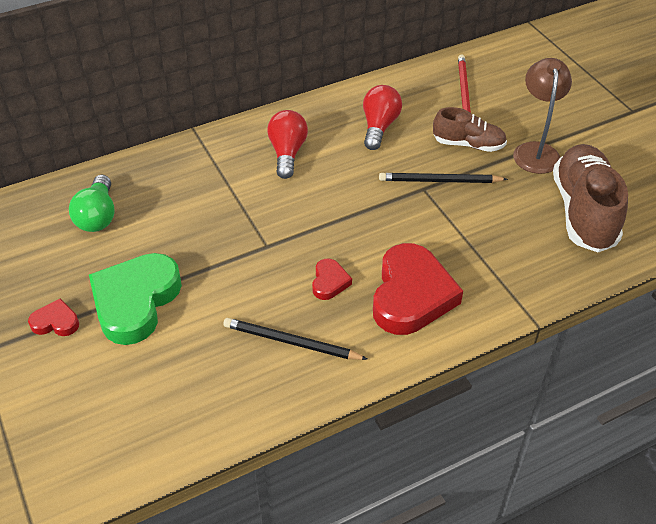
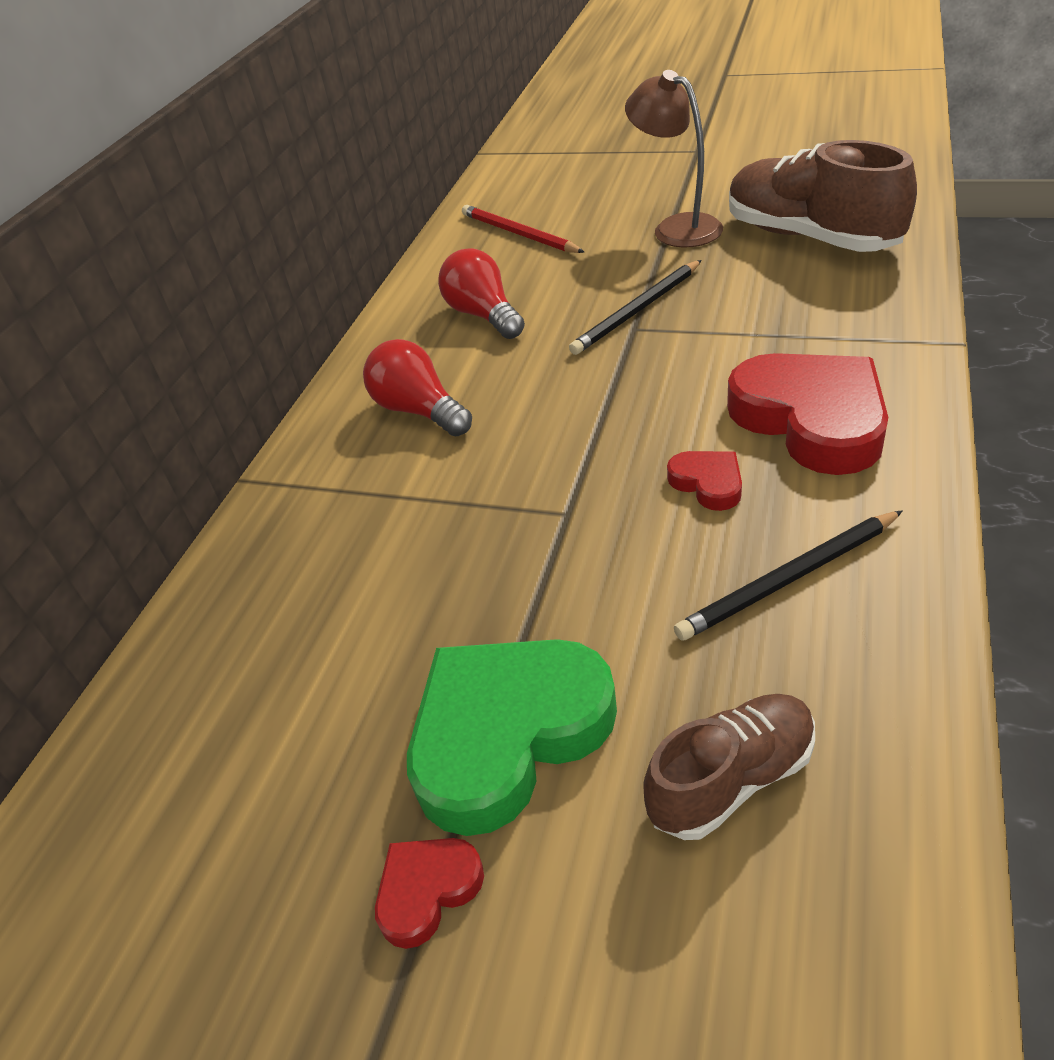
camera: 40 degrees left, 5 degrees down
green light bulb [69,175,115,232] -> none
green heart [89,253,182,345] -> green heart turned 75 degrees clockwise [407,639,617,836]
brown shoe [433,107,507,152] -> brown shoe moved to [643,694,815,840]

